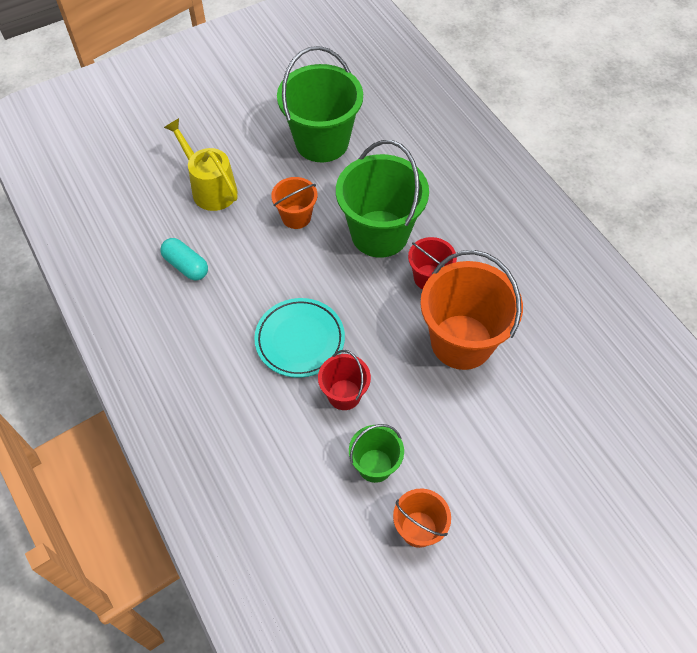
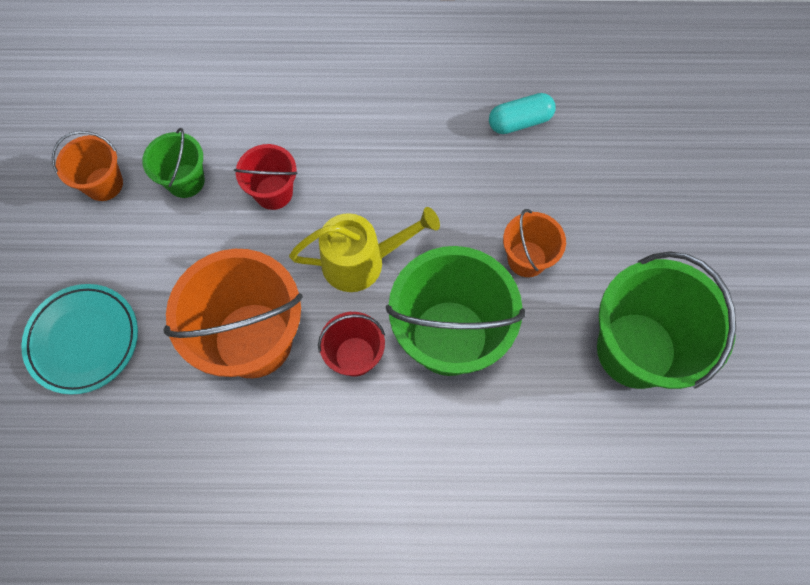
camera: 120 degrees right, 10 degrees up
yellow watering can [164,118,237,211] -> yellow watering can moved to [289,207,440,292]
turquoise plate [254,298,345,378] -> turquoise plate moved to [21,284,138,395]

